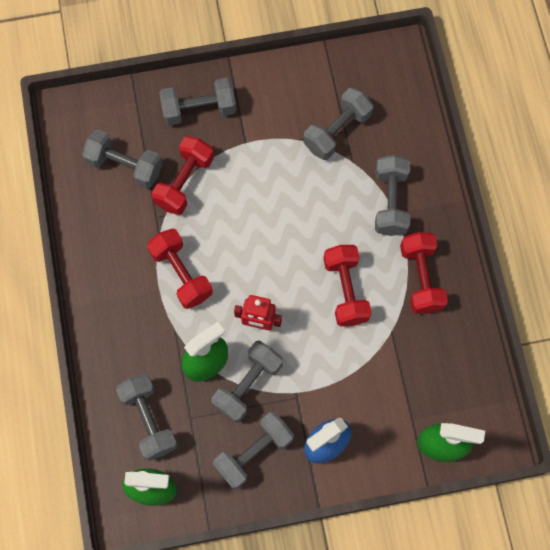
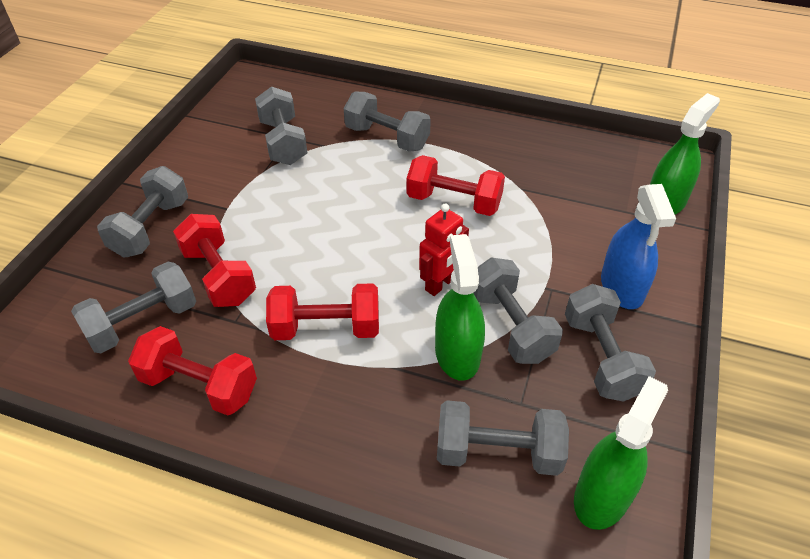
camera: 60 degrees left, 25 degrees down
red dumbbell [400,232,448,314] -> red dumbbell moved to [128,326,257,416]

